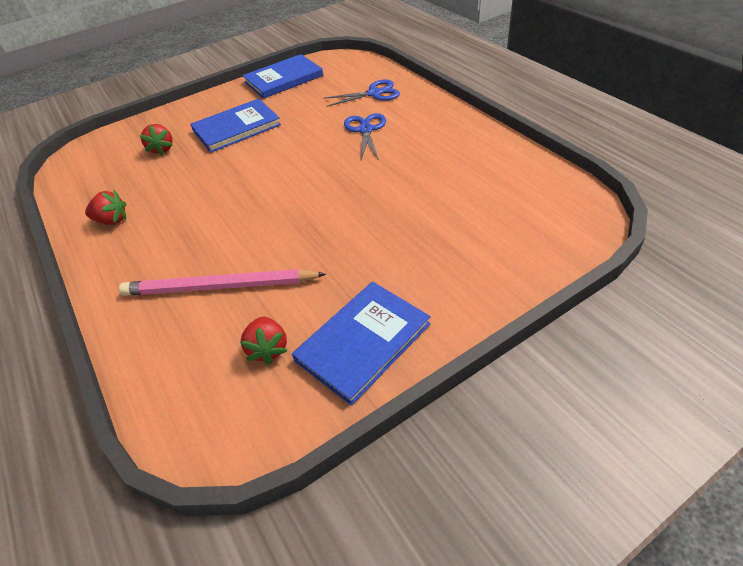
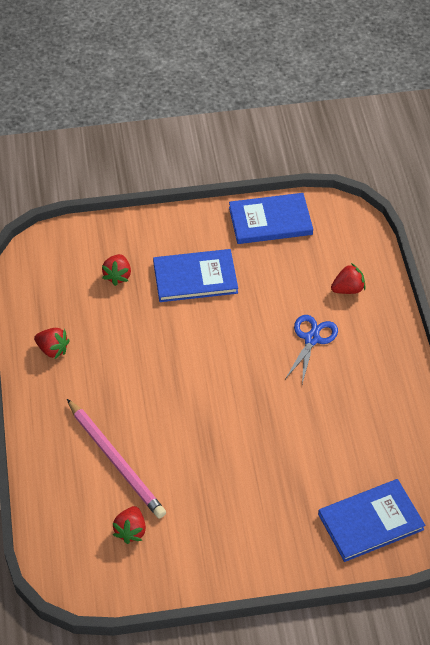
camera: 20 degrees right, 5 degrees up
pink pencil [119,269,326,296] -> pink pencil turned 150 degrees counterclockwise [67,399,166,518]
blue book [292,282,431,406] -> blue book moved to [318,479,425,562]
blue scissors [323,80,400,107] -> red strawberry [331,263,365,294]

